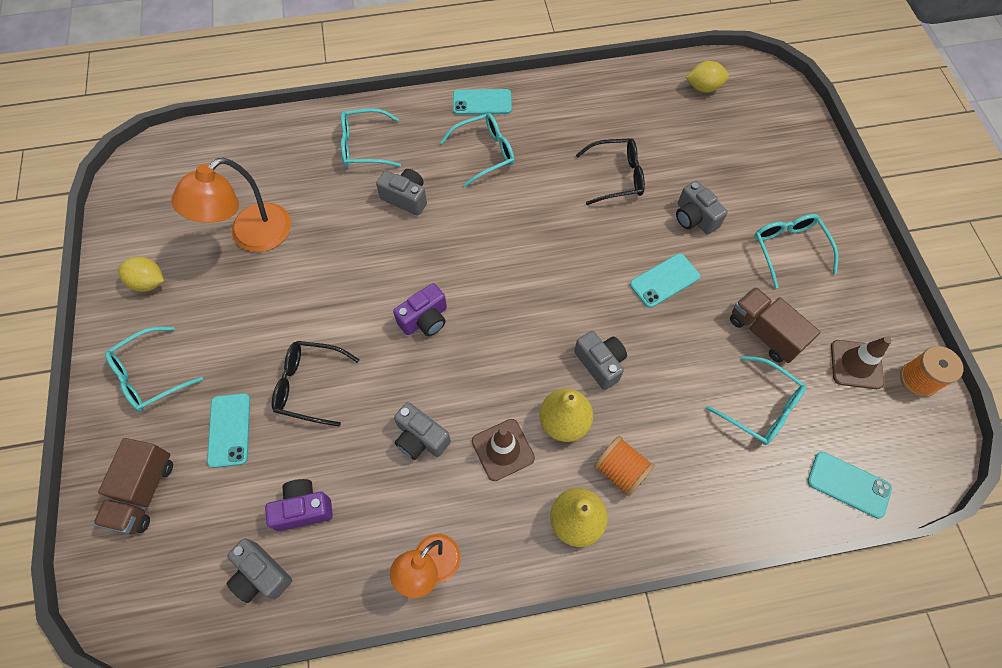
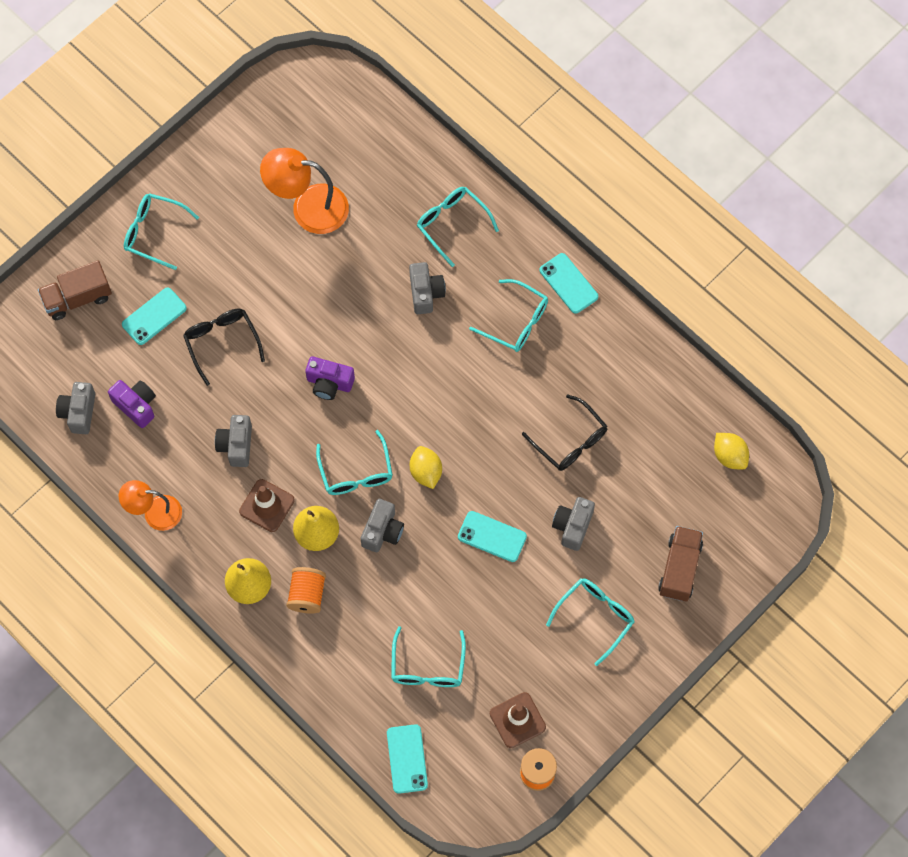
camera: 55 degrees right, 5 degrees up
yellow lemon [118,257,164,292] -> yellow lemon moved to [410,446,442,489]
brown truck [730,287,821,363] -> brown truck moved to [658,526,703,602]
none -> turquoise glasses [316,430,393,495]

